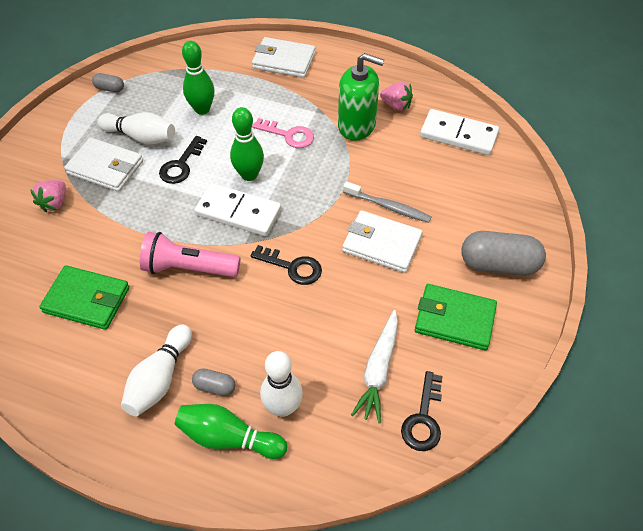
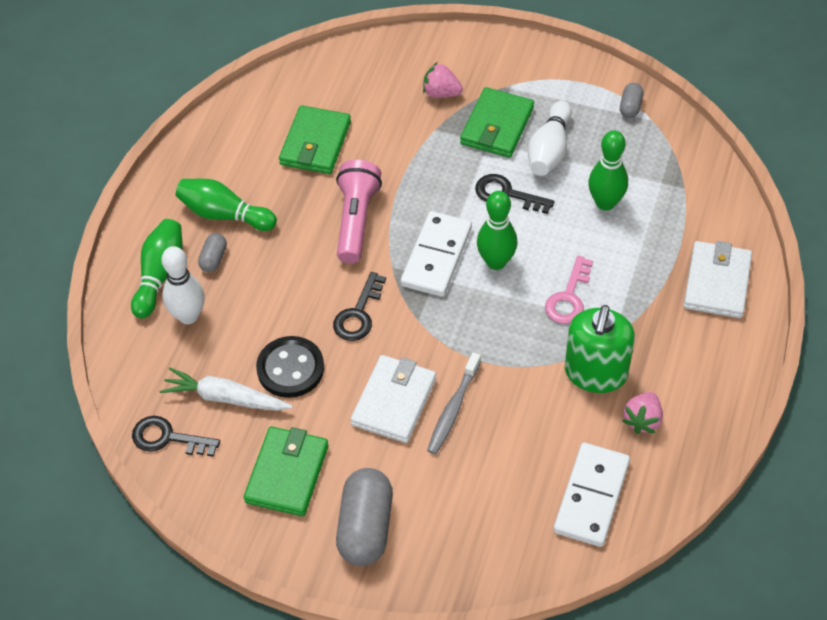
camera: 90 degrees right, 0 degrees up
white wallet [64,137,143,192] -> green wallet [460,87,534,158]
white bowling pin [121,324,192,416] -> green bowling pin [176,179,277,231]
none -> black button [256,336,324,398]

